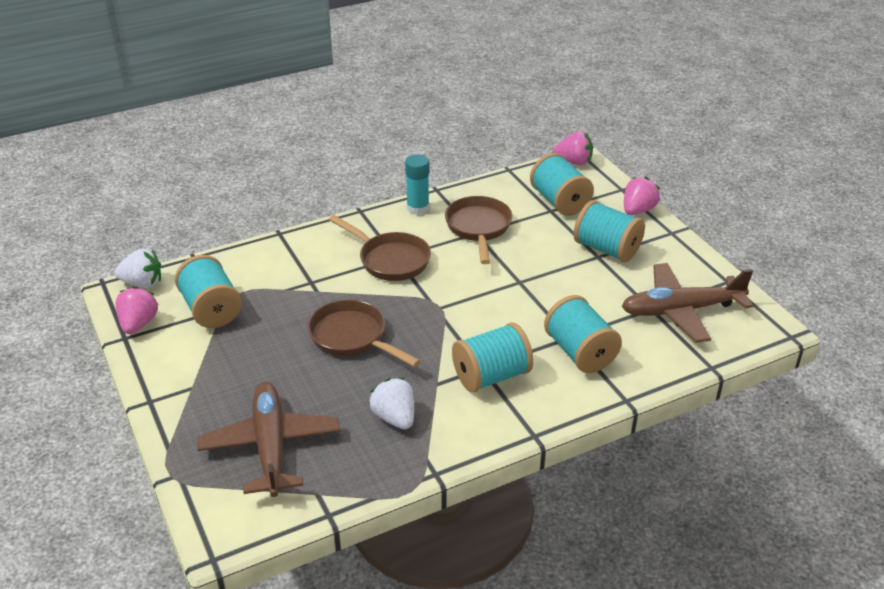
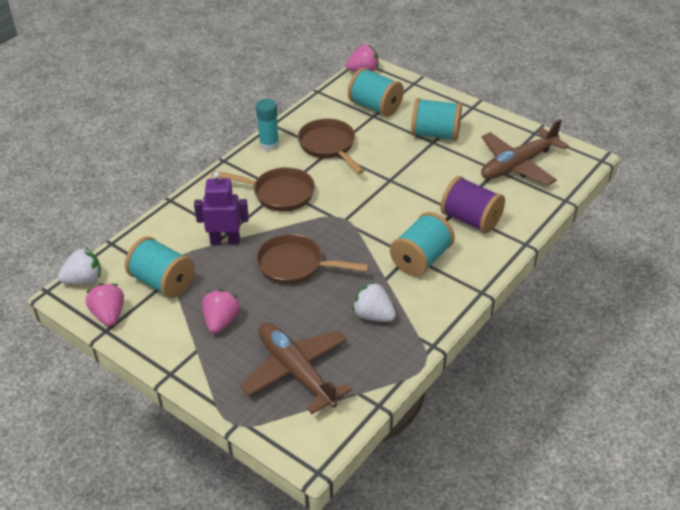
camera: 25 degrees left, 5 degrees up
turquoise spool [544,295,622,373] -> purple spool [440,176,505,234]
pink strawberry [624,177,660,215] -> pink strawberry moved to [202,289,240,334]
none -> purple robot [194,171,249,245]

